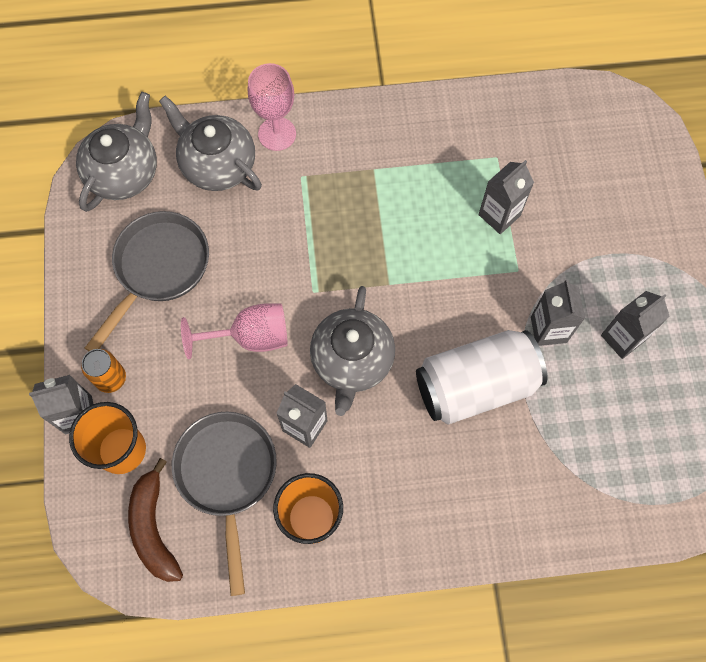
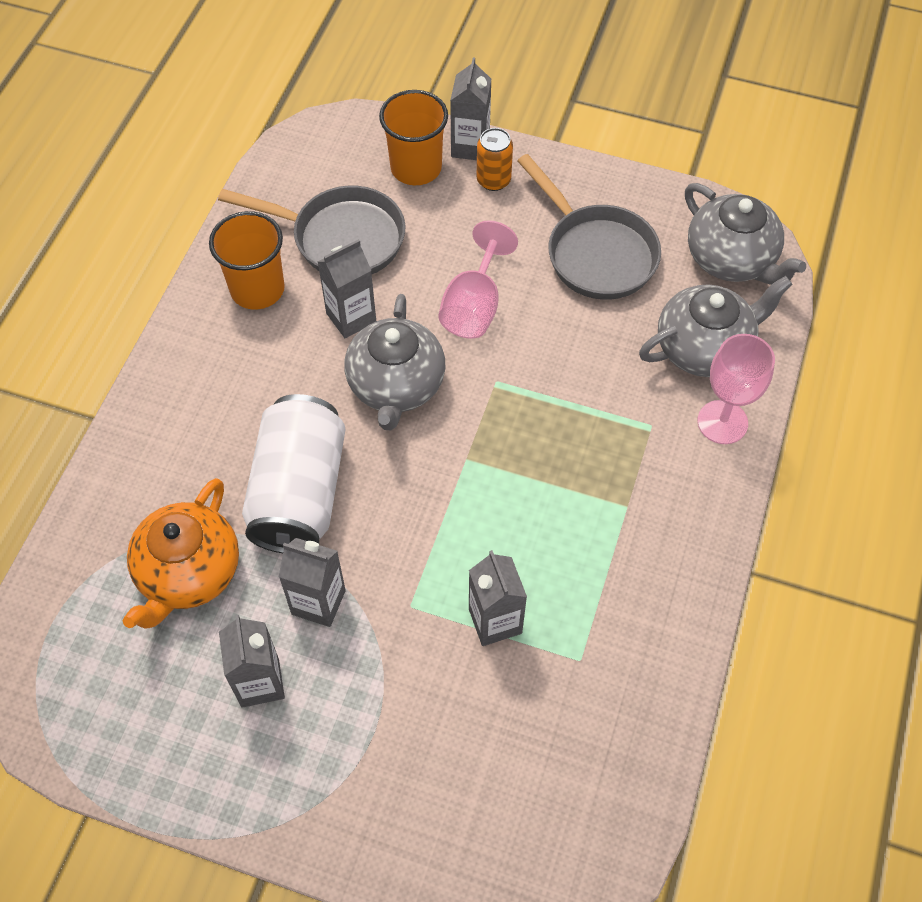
camera: 115 degrees right, 10 degrees down
brown banana [128,458,183,582] -> none
grey teapot [310,286,395,416] -> grey teapot turned 120 degrees counterclockwise [345,294,445,430]
none -> orange teapot [123,478,239,629]

